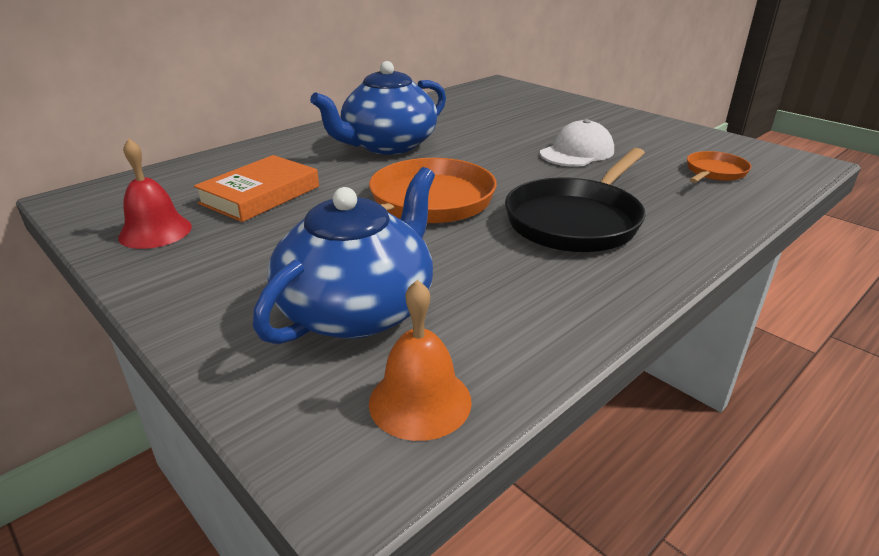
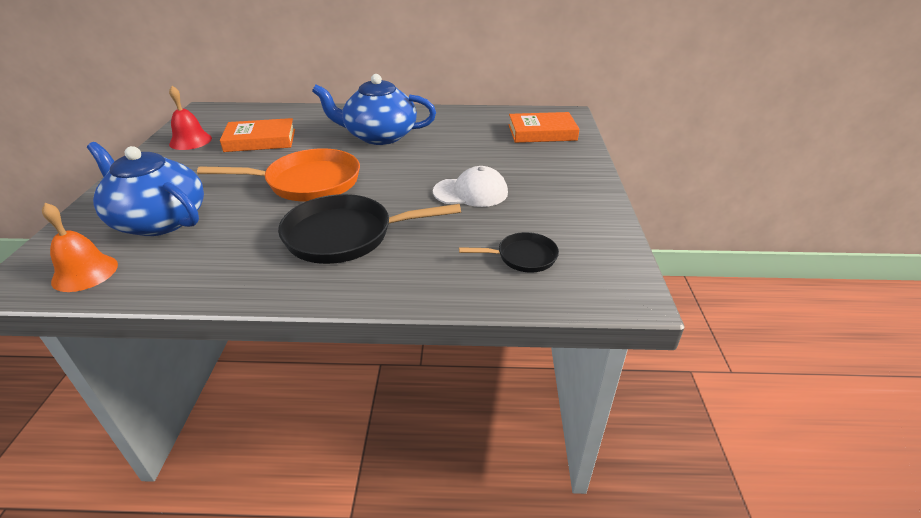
camera: 45 degrees right, 5 degrees up
blue teapot [253,167,435,344] -> blue teapot turned 135 degrees counterclockwise [87,142,204,236]
orange pan [687,151,751,183] -> black pan [459,232,559,272]
none -> orange book [509,112,579,143]

